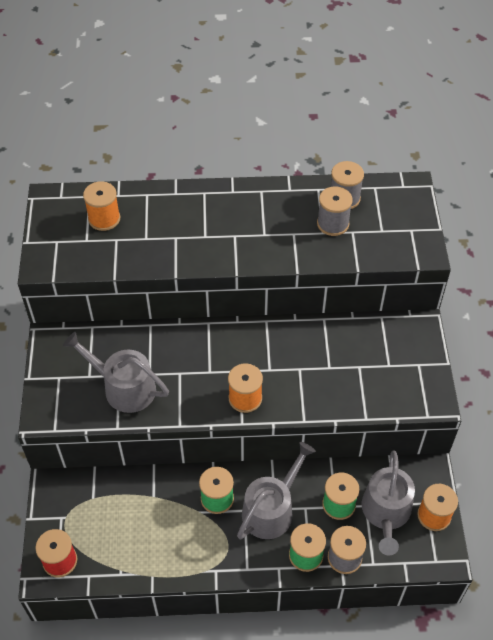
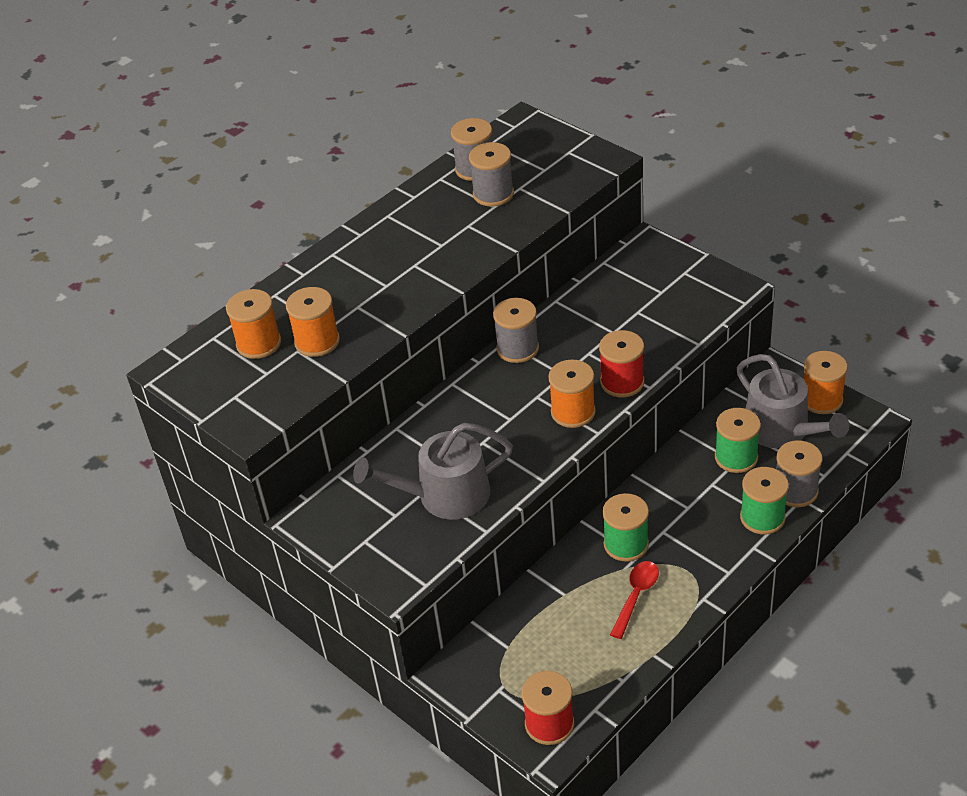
camera: 40 degrees left, 10 degrees down
grey watering can [237,442,316,539] -> none
none -> orange spool [286,287,340,357]
none -> grey spool [493,298,539,363]
none -> red spool [599,330,644,398]
none -> red spoon [610,561,659,639]

